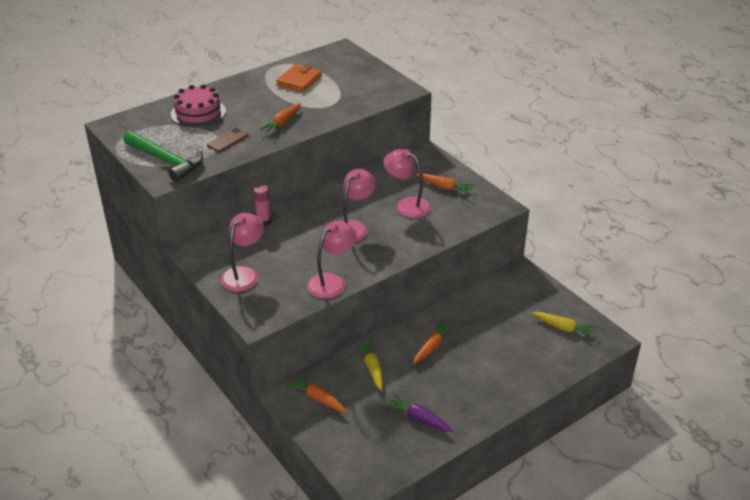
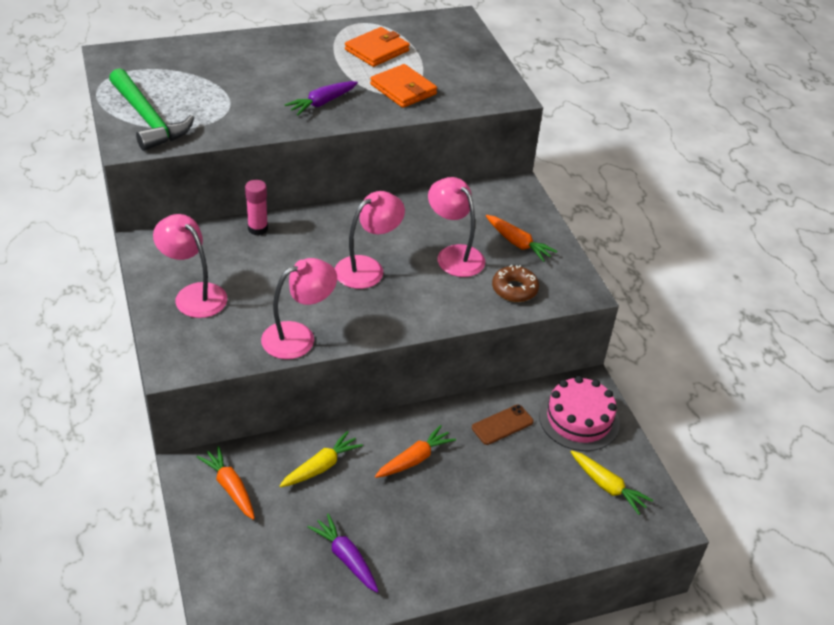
camera: 15 degrees right, 5 degrees up
pink cake [171,84,226,127] -> pink cake moved to [539,376,620,451]
brown phone [207,128,249,152] -> brown phone moved to [472,405,534,445]
pink lamp [220,213,264,292] -> pink lamp turned 90 degrees counterclockwise [153,214,227,318]
orange carrot [259,103,301,134] -> purple carrot [284,81,358,115]
yellow carrot [355,340,383,391] -> yellow carrot turned 45 degrees clockwise [280,431,363,487]
none -> orange wallet [370,64,437,108]
none -> brown donut [492,265,539,302]

